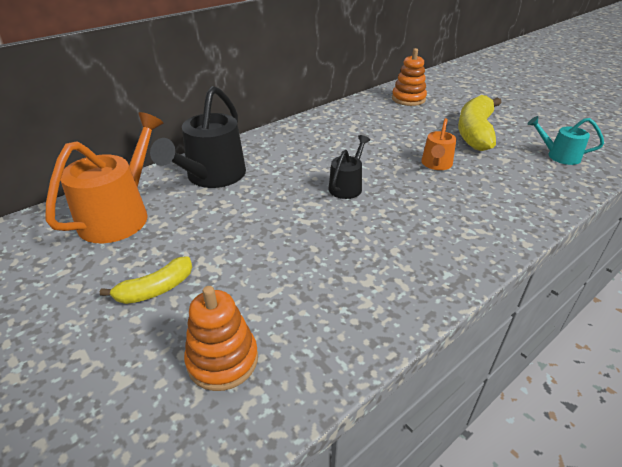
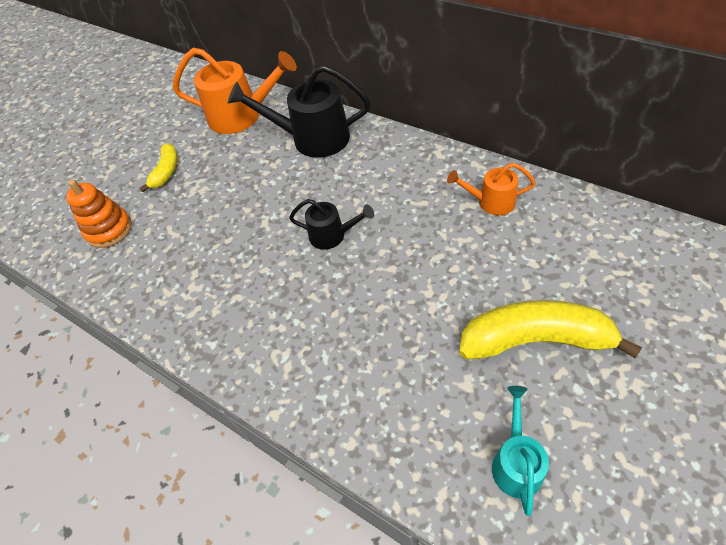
camera: 80 degrees right, 15 degrees up
yellow banana [100,256,192,304] -> yellow banana turned 120 degrees counterclockwise [140,143,178,192]
orange stacking toy [392,48,427,106] -> none
orange watering can [421,118,456,170] -> orange watering can moved to [447,163,536,215]

